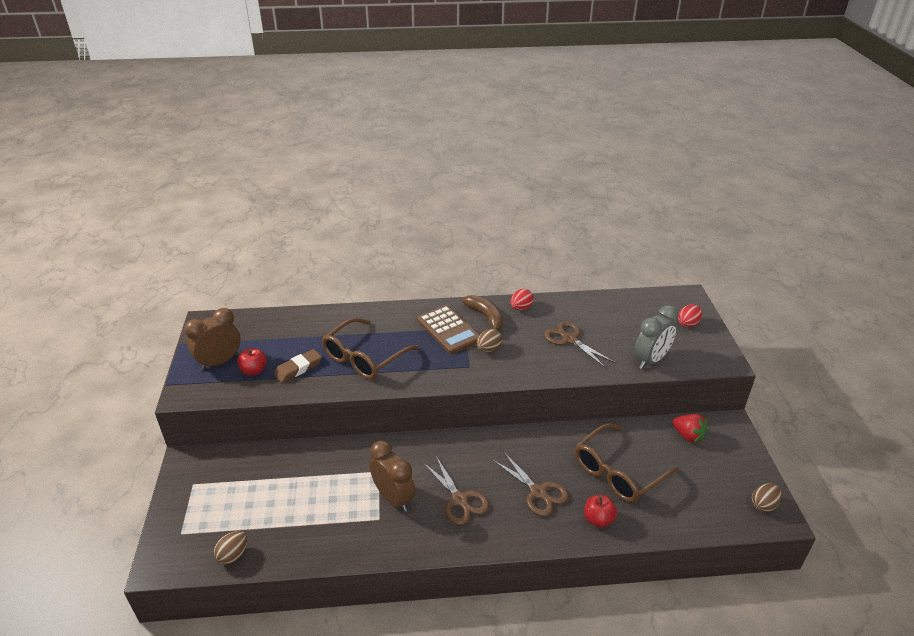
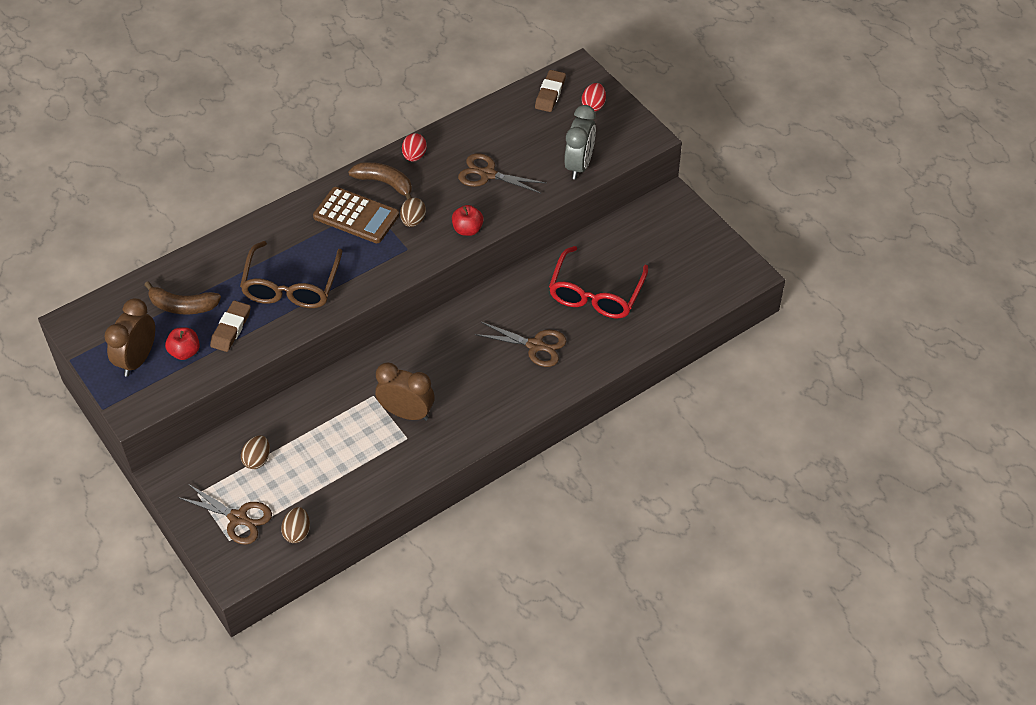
camera: 30 degrees left, 15 degrees up
brown scissors [423,456,489,525] -> brown scissors moved to [178,484,272,545]
brown glasses [575,423,679,503] -> red glasses [549,246,648,318]
red apple [584,495,617,527] -> red apple moved to [452,205,484,236]
red strawberry [673,414,707,443] -> none
brown egg [751,483,782,512] -> brown egg moved to [241,435,270,469]
none -> brown banana [144,281,221,315]
none -> brown eraser [535,70,566,112]

